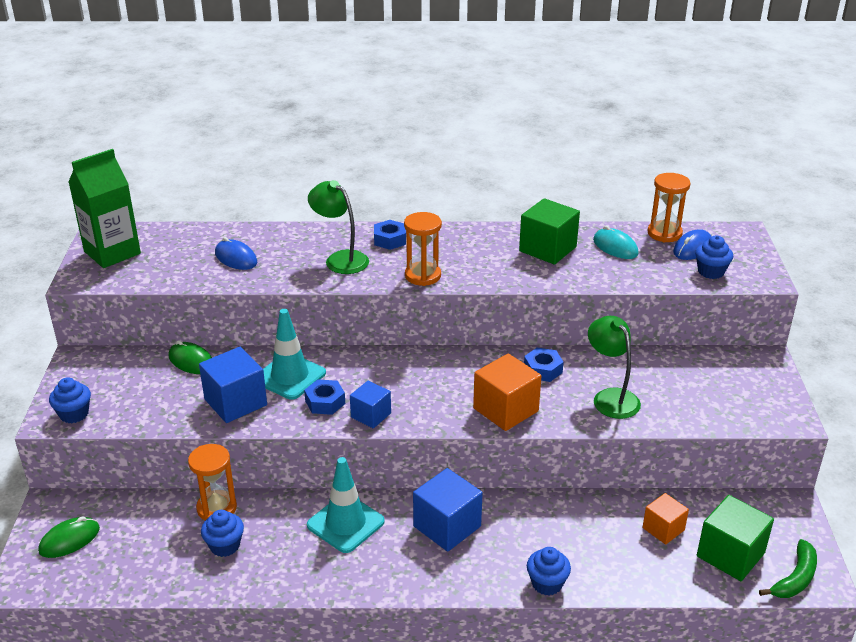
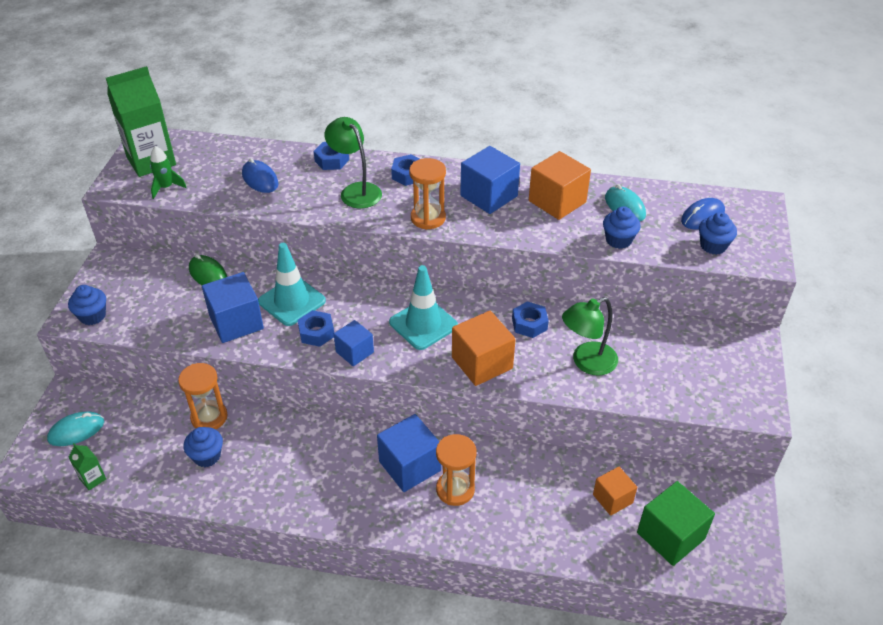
camera: 10 degrees right, 10 degrees up
green mouse [38,517,100,558] -> turquoise mouse [47,411,104,446]
turquoise traffic cone [307,457,385,553] -> turquoise traffic cone moved to [389,265,458,350]
green cube [519,198,580,265] -> orange cube [529,151,591,220]
blue cupcake [527,547,571,595] -> blue cupcake moved to [603,206,641,249]
green lamp [588,316,641,419] -> green lamp turned 105 degrees counterclockwise [562,297,618,376]
orange hourglass [648,173,691,242] -> orange hourglass moved to [436,434,477,506]
green banana [759,539,817,598] -> none
none -> green carton [68,443,106,490]
none -> green rocket [150,146,187,199]
none -> blue nut [314,142,349,170]
none -> blue cube [460,146,520,214]

